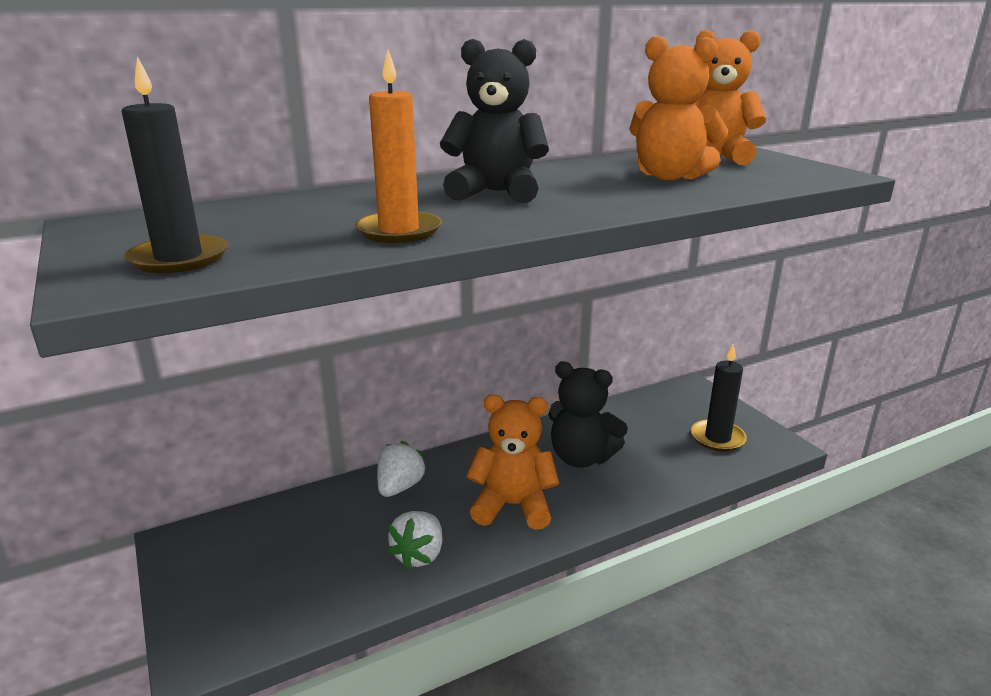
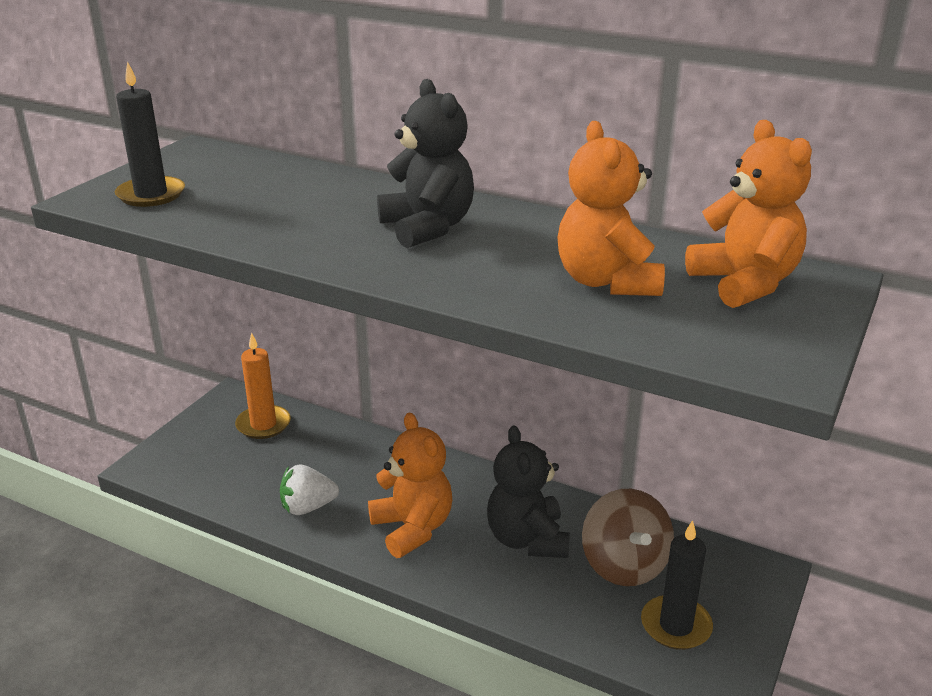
camera: 55 degrees right, 5 degrees up
orange candle [355,50,442,243] -> orange candle moved to [235,333,291,439]
white strawberry [377,441,427,497] -> none
none -> brown spinning top [582,489,674,586]

